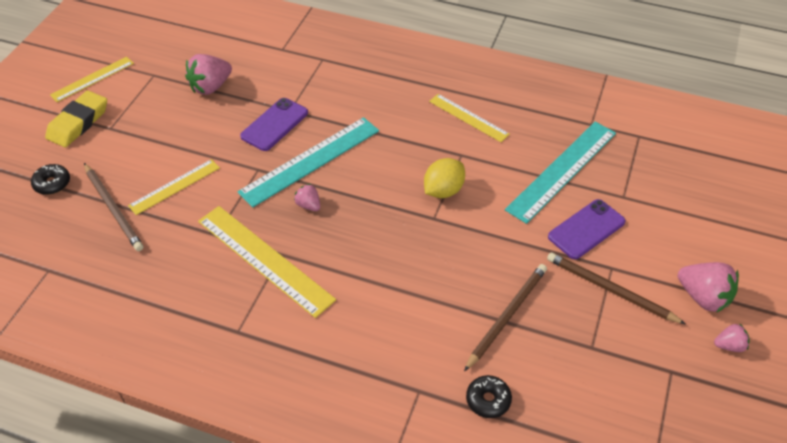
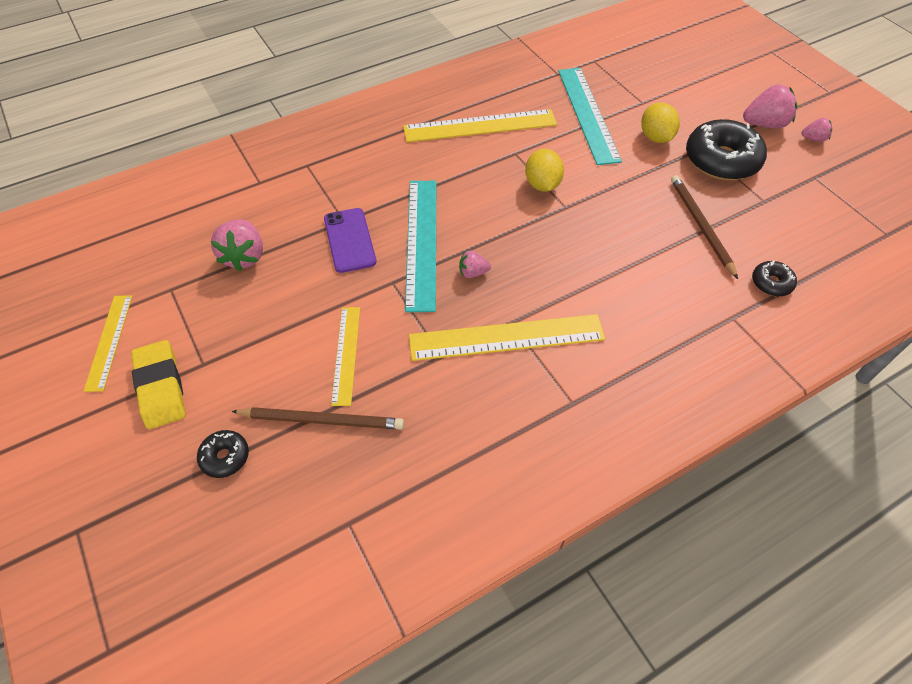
camera: 50 degrees left, 5 degrees up
yellow ruler [429,94,510,142] -> yellow ruler [403,109,557,142], size x1.68
brown pencil [547,252,686,324] -> black donut [686,119,767,180]
purple phone [548,199,626,259] -> yellow lemon [641,103,680,143]
pink strawberry [714,323,749,352] -> pink strawberry turned 60 degrees clockwise [802,118,832,142]

